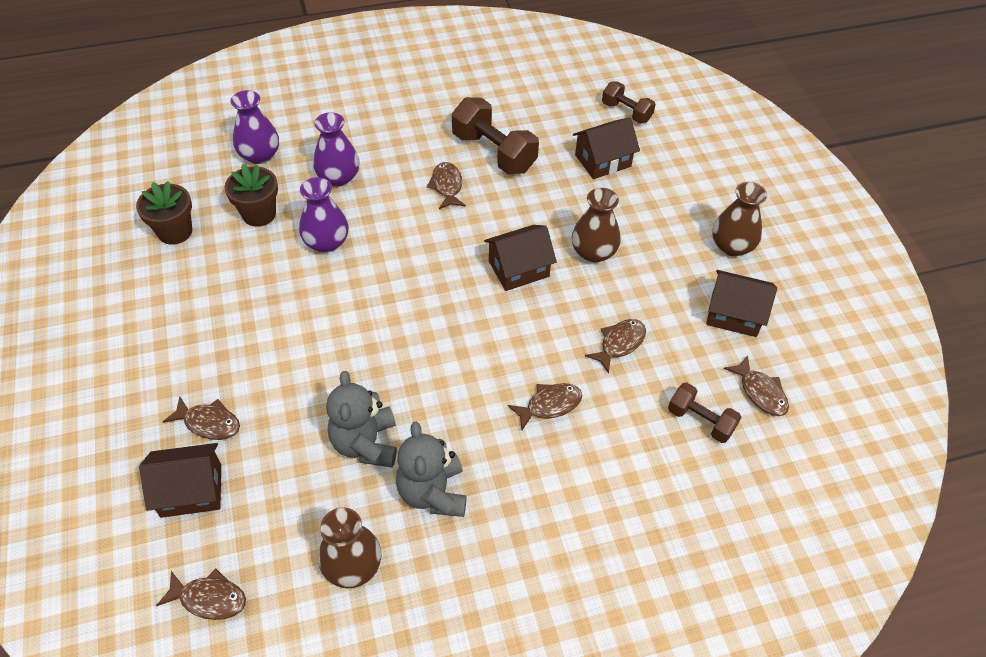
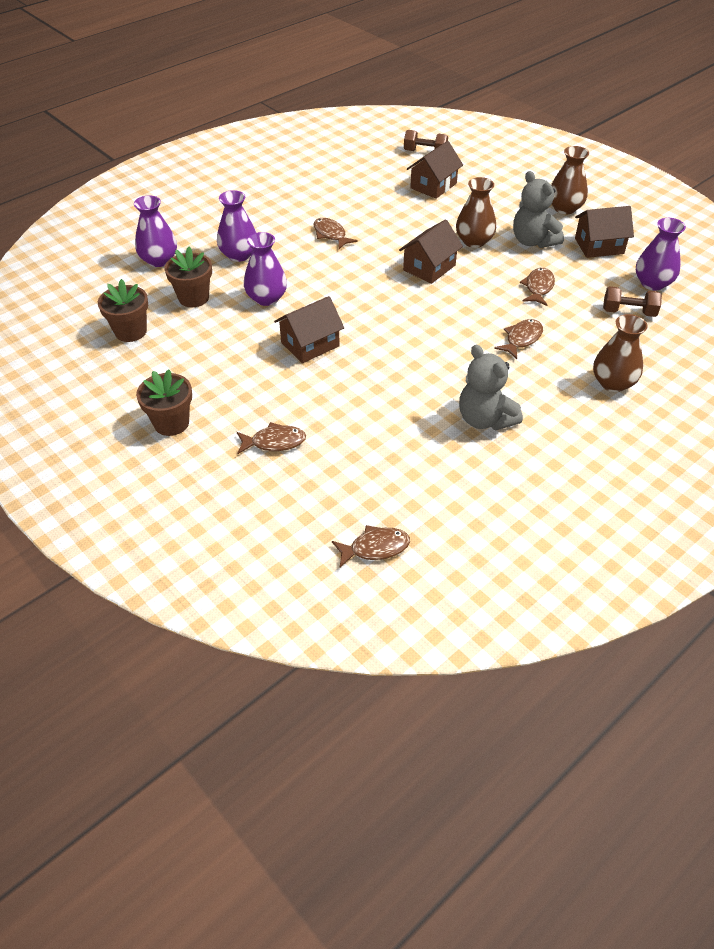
camera: 25 degrees left, 5 degrees down
brown house [139,443,221,518] -> brown house moved to [274,296,344,363]
brown vase [318,507,381,588] -> brown vase moved to [593,314,648,392]
grey teddy bear [326,371,397,467] -> grey teddy bear moved to [513,171,564,248]
brown dumbbell [452,97,539,175] -> none
brown fish [724,355,789,416] -> purple vase [636,218,686,291]
none -> brown flower pot [136,369,192,436]

